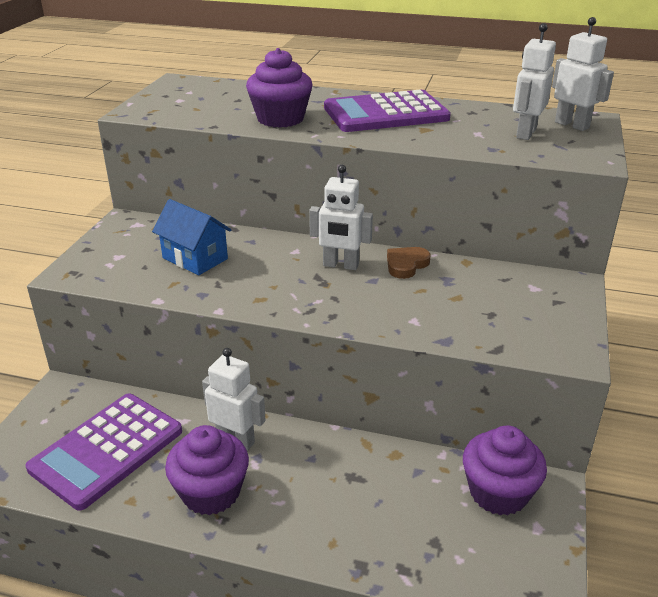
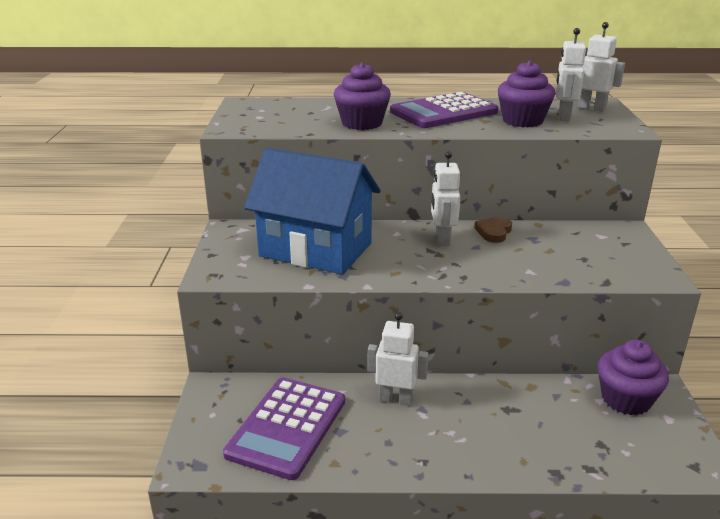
camera: 15 degrees left, 5 degrees down
blue house [152,199,231,275] -> blue house [244,148,381,275], size x1.95
purple cupcake [165,425,249,515] -> purple cupcake moved to [498,60,555,127]
white robot [309,165,373,270] -> white robot turned 90 degrees clockwise [431,151,460,246]

